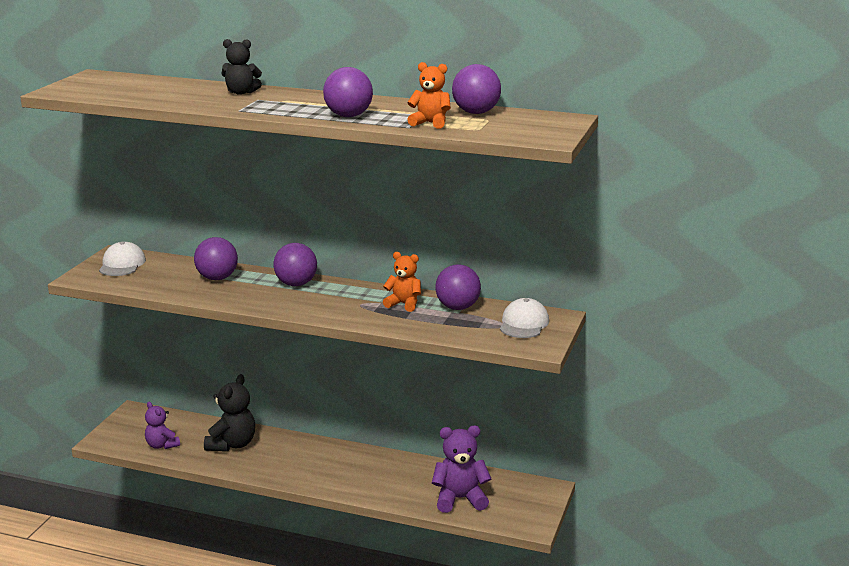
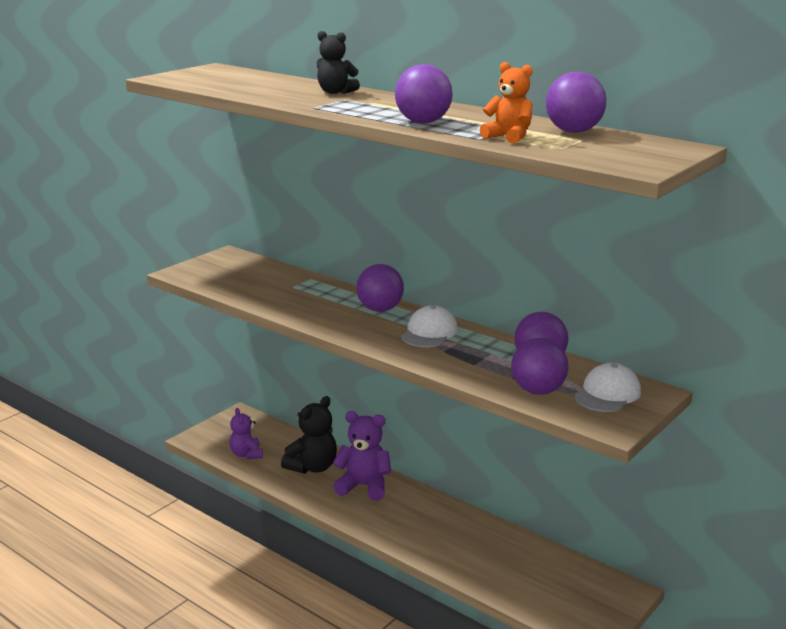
camera: 20 degrees right, 0 degrees up
white cap [99,241,146,276] -> white cap moved to [401,306,458,347]
purple ball [194,237,238,280] -> purple ball moved to [511,338,569,395]
orange teddy bear [383,252,421,312] -> none
purple teddy bear [432,426,492,513] -> purple teddy bear moved to [333,411,391,501]

